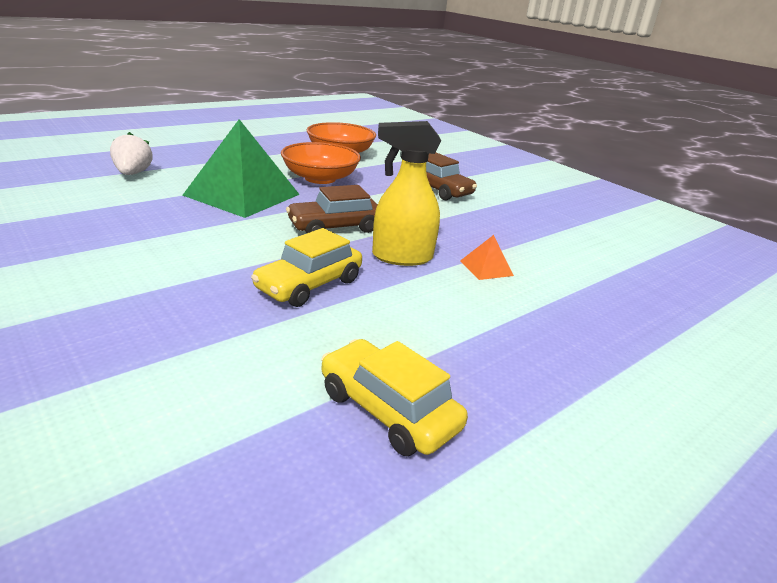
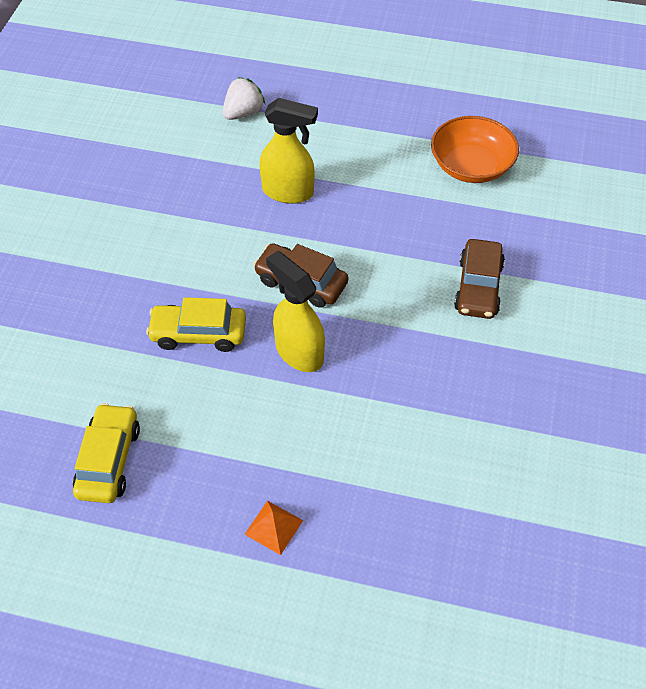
camera: 55 degrees right, 25 degrees up
green pyramid [182,119,300,218] -> yellow spray bottle [260,98,318,204]
orange bowl [281,142,361,184] -> none
orange pyramid [460,235,514,280] -> orange pyramid moved to [244,501,303,555]

